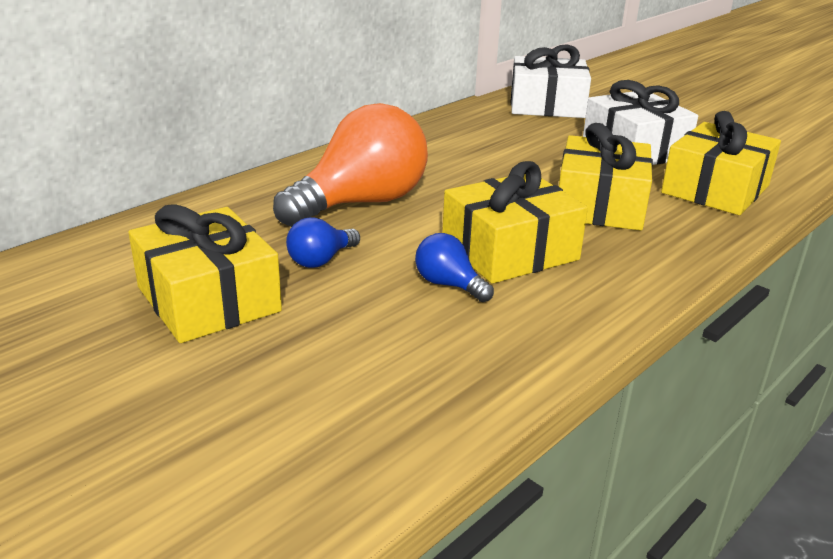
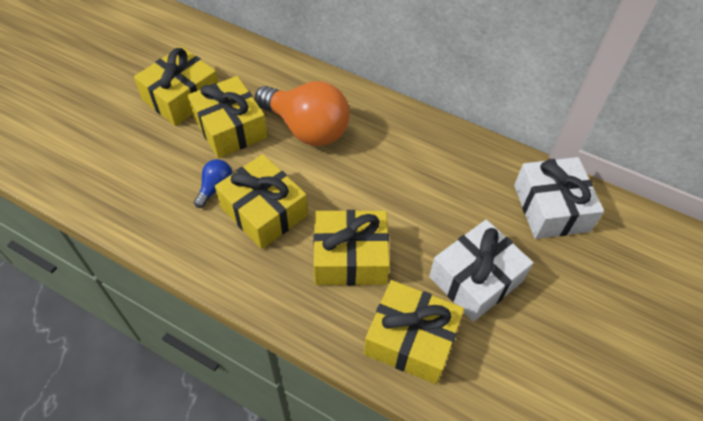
camera: 75 degrees right, 25 degrees up
blue light bulb [286,217,360,268] -> yellow gift [187,76,268,158]

